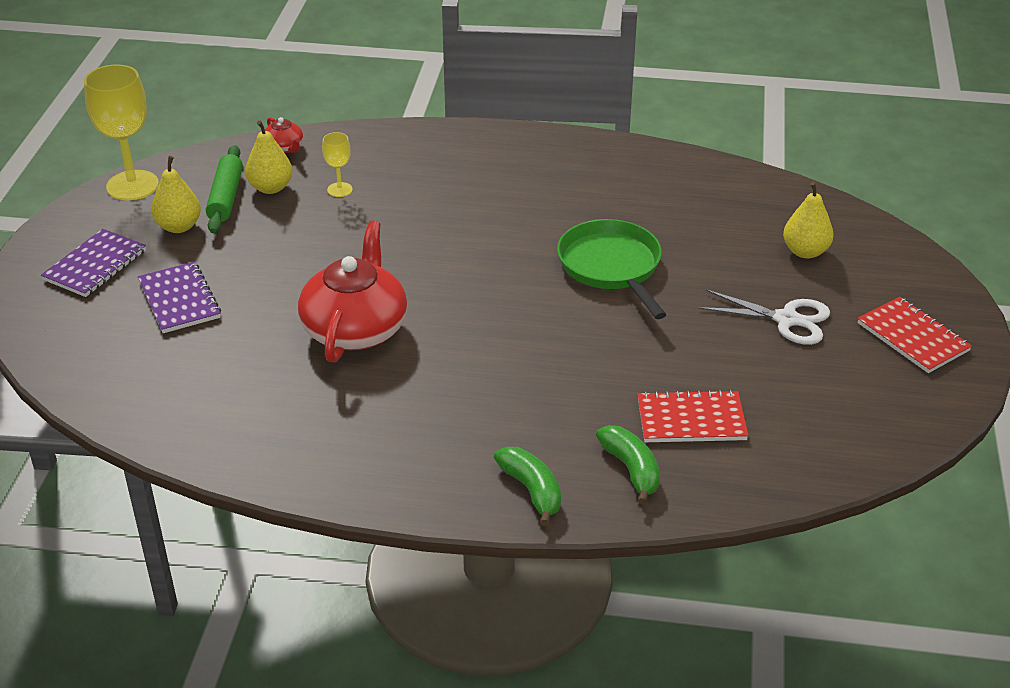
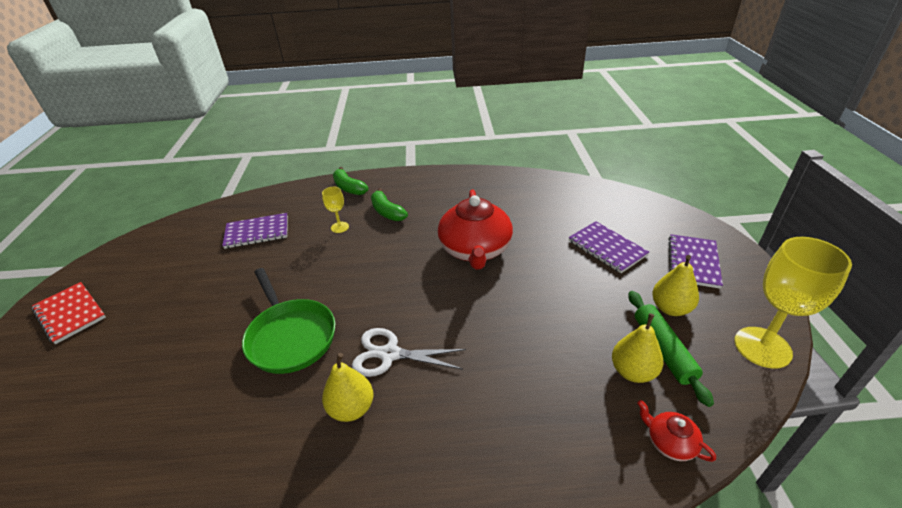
camera: 170 degrees right, 0 degrees up
yellow goblet [322,132,353,197] -> yellow goblet moved to [322,187,349,233]
green banana [596,425,660,505] -> green banana moved to [371,188,408,221]
red notebook [638,390,749,442] -> purple notebook [222,213,288,249]
white scissors [698,289,830,345] -> white scissors moved to [352,328,466,377]
yellow pear [783,182,834,259] -> yellow pear moved to [322,353,374,422]

